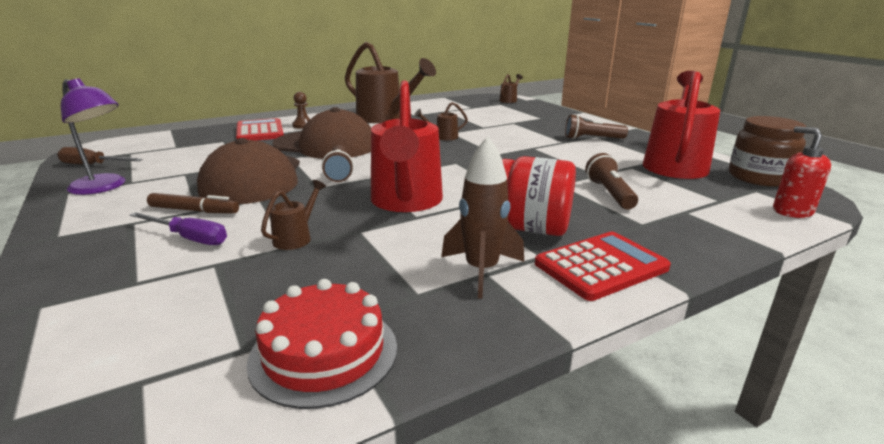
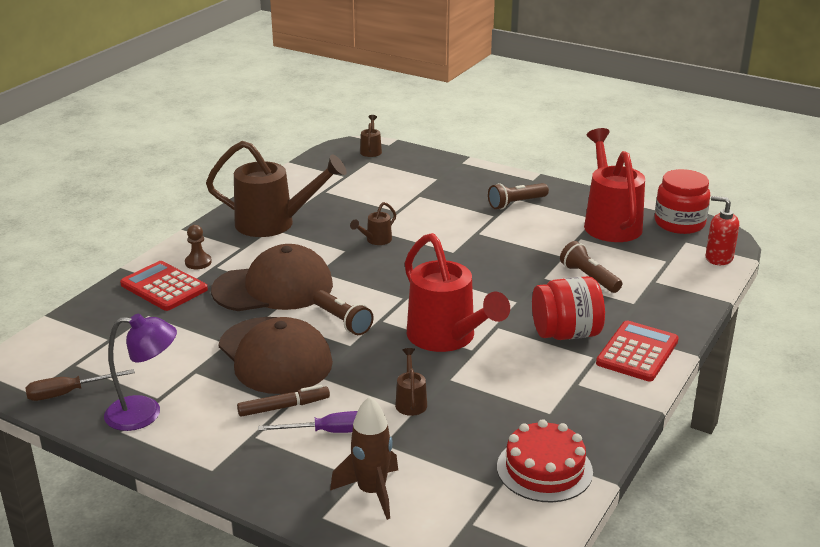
camera: 30 degrees left, 5 degrees up
brown rocket [441,136,524,299] -> brown rocket moved to [330,396,398,520]
brown jar [729,116,806,187] -> red jar [655,169,710,234]

